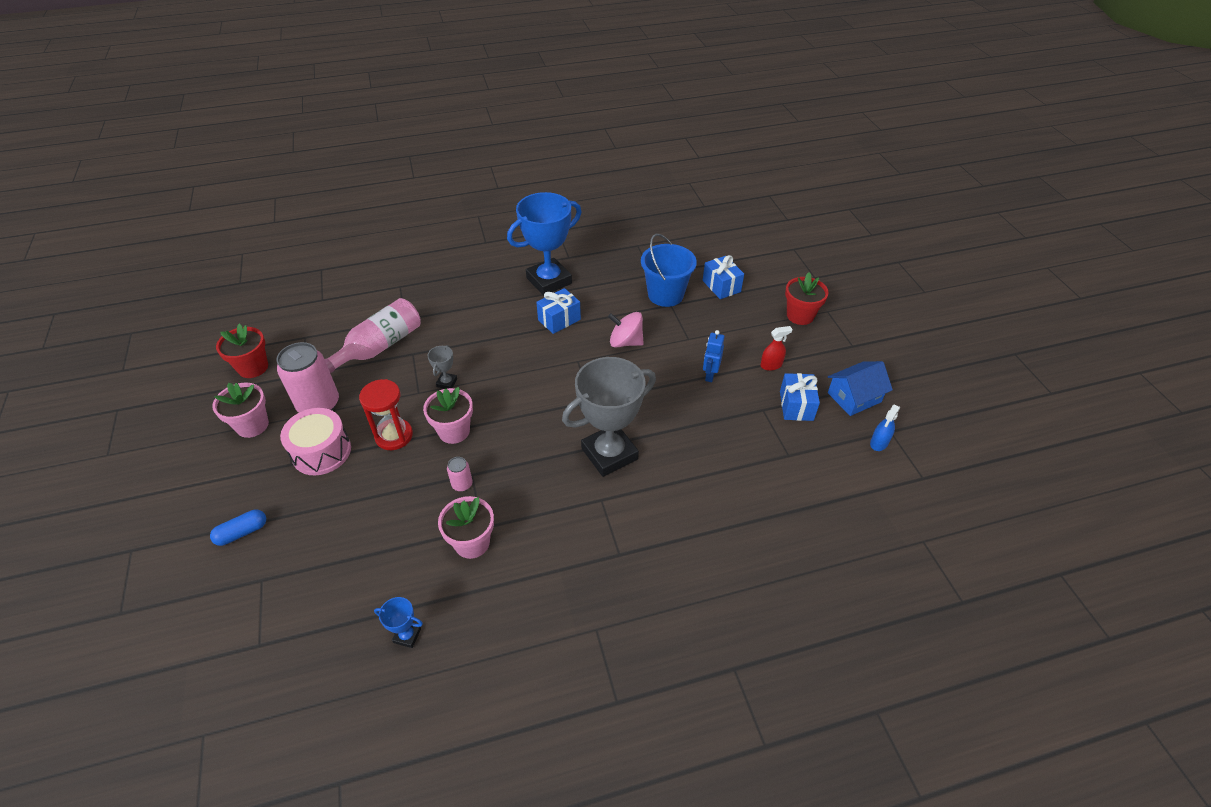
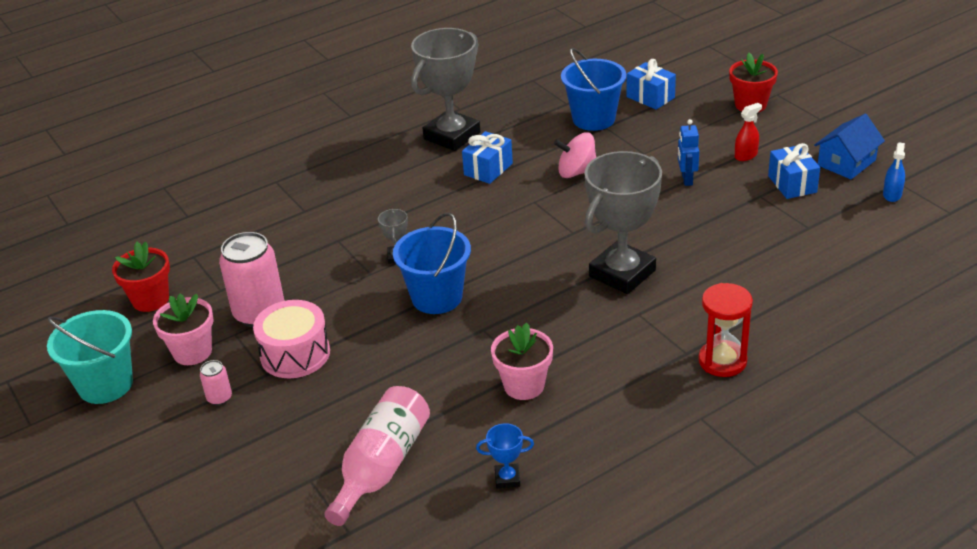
camera: 15 degrees left, 10 degrees down
blue capsule [210,510,266,546] -> none
pink bottle [325,298,421,373] -> pink bottle moved to [324,386,430,526]
red hourglass [359,379,413,450] -> red hourglass moved to [698,283,753,377]
pink flower pot [423,387,473,444] -> blue bucket [393,213,471,314]
pink can [447,457,473,492] -> pink can moved to [200,360,232,406]
blue trophy [507,192,581,296] -> grey trophy [411,28,480,151]
none -> turquoise bucket [47,310,133,404]

